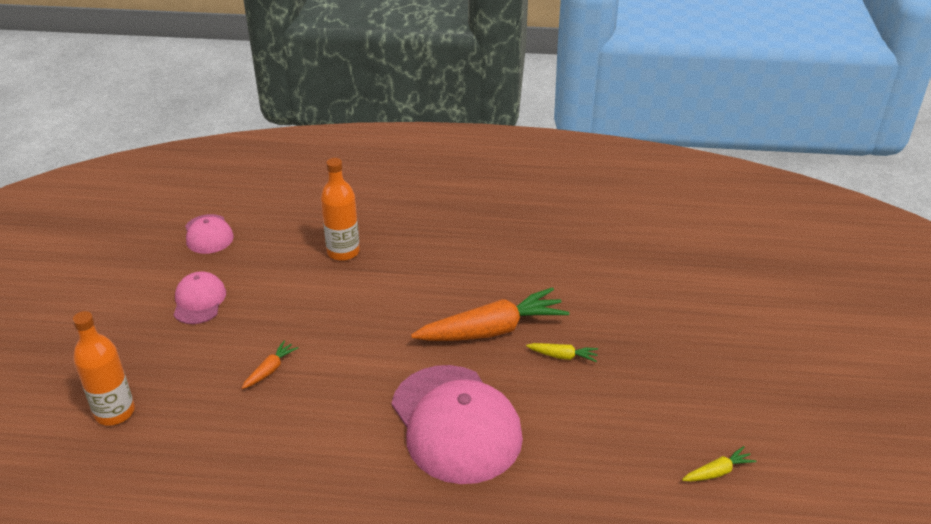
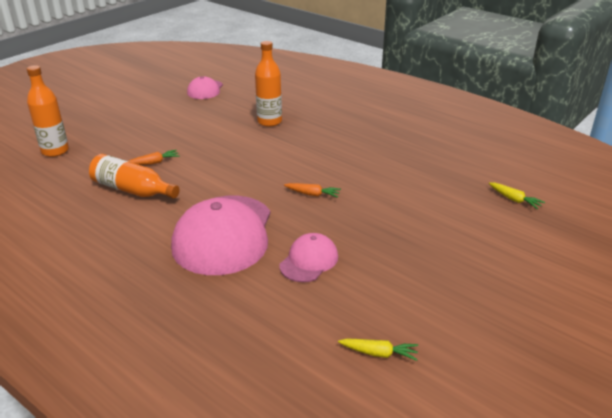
camera: 35 degrees right, 5 degrees down
pink cap [174,271,226,324] -> pink cap moved to [279,233,338,282]
orange carrot [411,287,569,341] -> orange carrot [284,183,341,198], size x0.44
yellow carrot [526,343,598,362] -> yellow carrot moved to [489,182,545,209]
none -> orange bottle [89,154,180,198]

